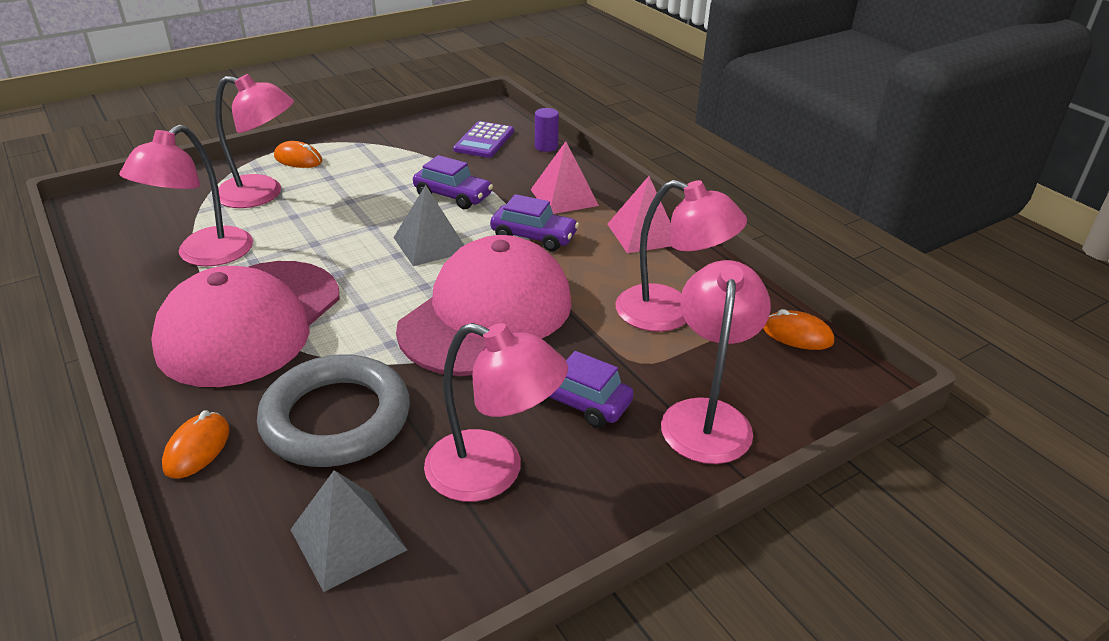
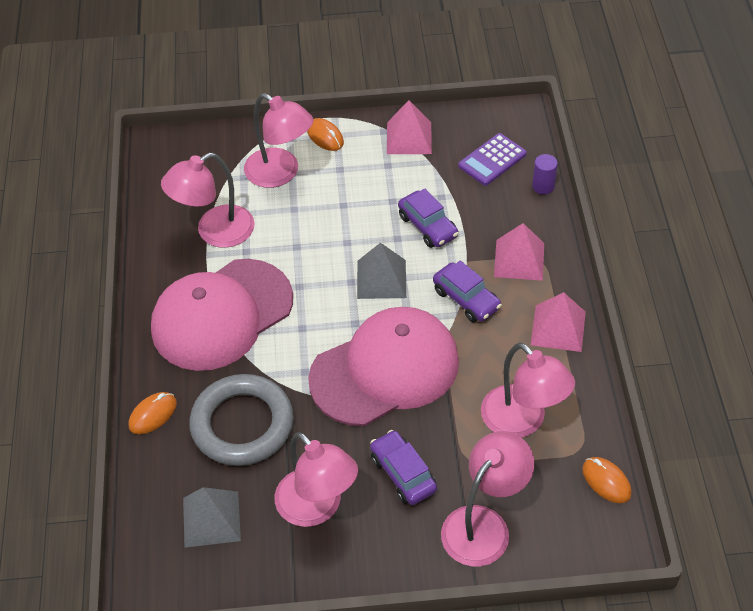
camera: 30 degrees right, 15 degrees up
none -> pink pyramid [387,100,432,154]

